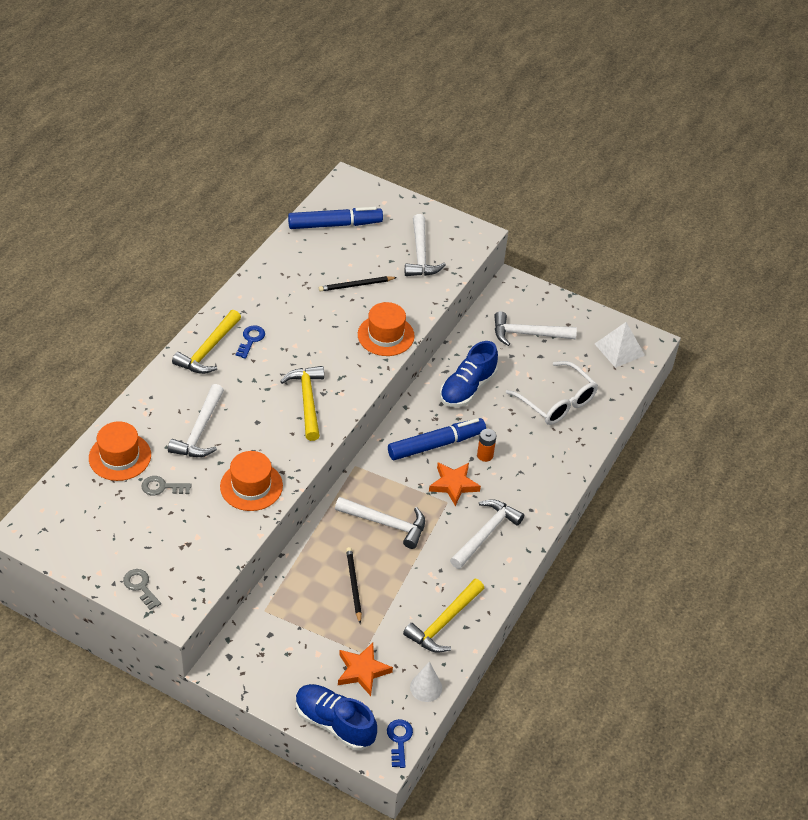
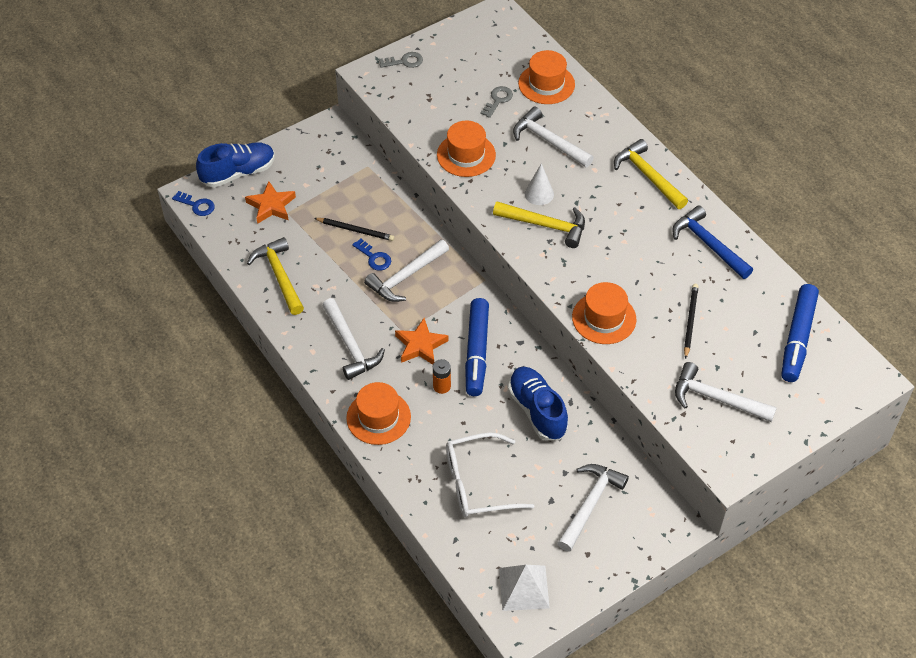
camera: 120 degrees right, 5 degrees up
blue key [236,325,265,359] -> blue key moved to [352,238,391,271]
white cone [410,661,442,702] -> white cone moved to [524,163,554,205]
none -> orange hat [346,382,411,445]
none -> blue hammer [672,205,753,279]

